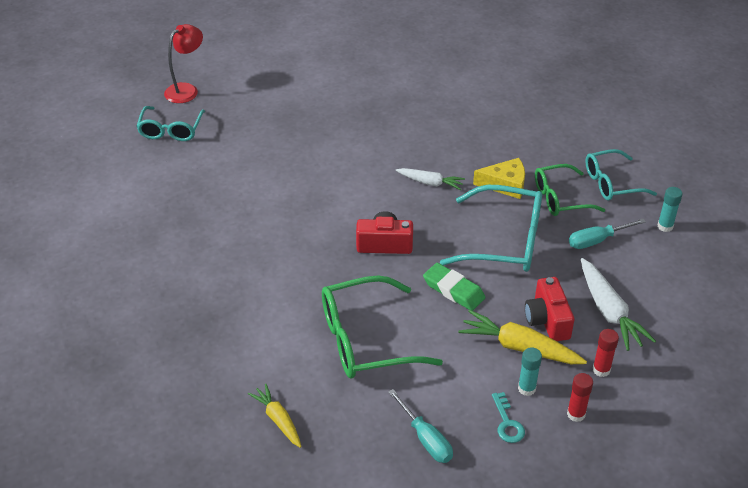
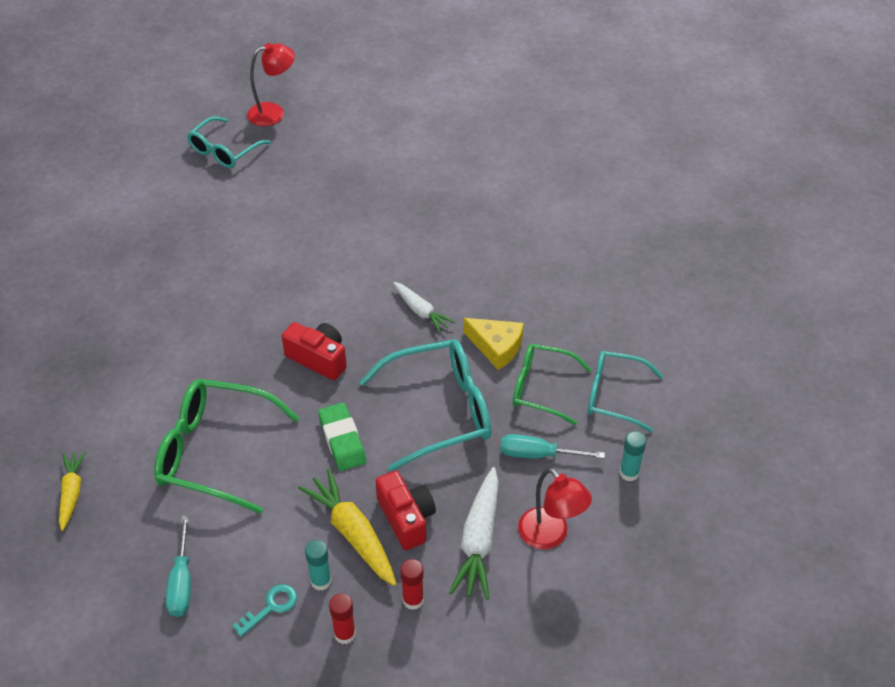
camera: 30 degrees right, 5 degrees up
turquoise glasses [440,185,542,272] -> turquoise glasses turned 60 degrees counterclockwise [360,339,491,472]
turquoise key [492,392,525,443] -> turquoise key turned 150 degrees counterclockwise [232,584,297,637]
red camera [525,277,574,341] -> red camera turned 135 degrees clockwise [376,471,436,550]
none -> red lamp [518,468,592,549]

